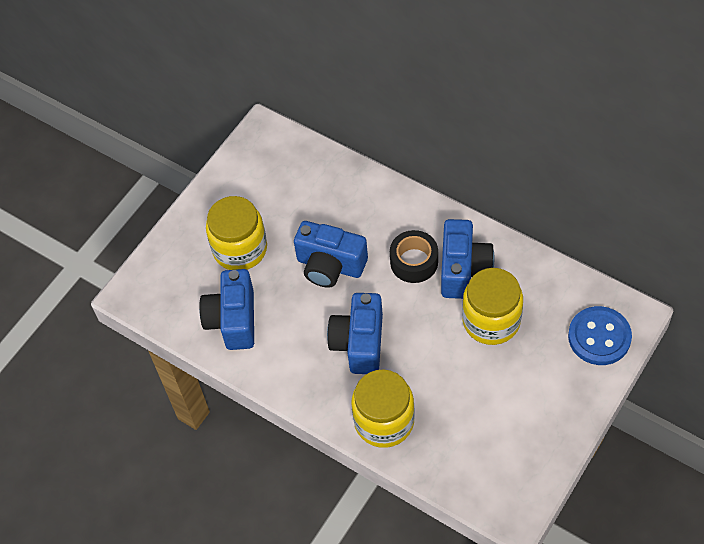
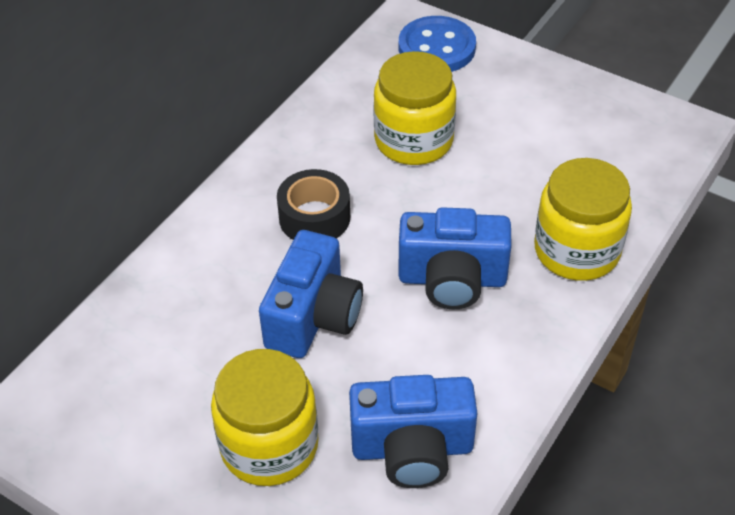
camera: 95 degrees left, 10 degrees down
blue camera [441,219,494,299] -> none

